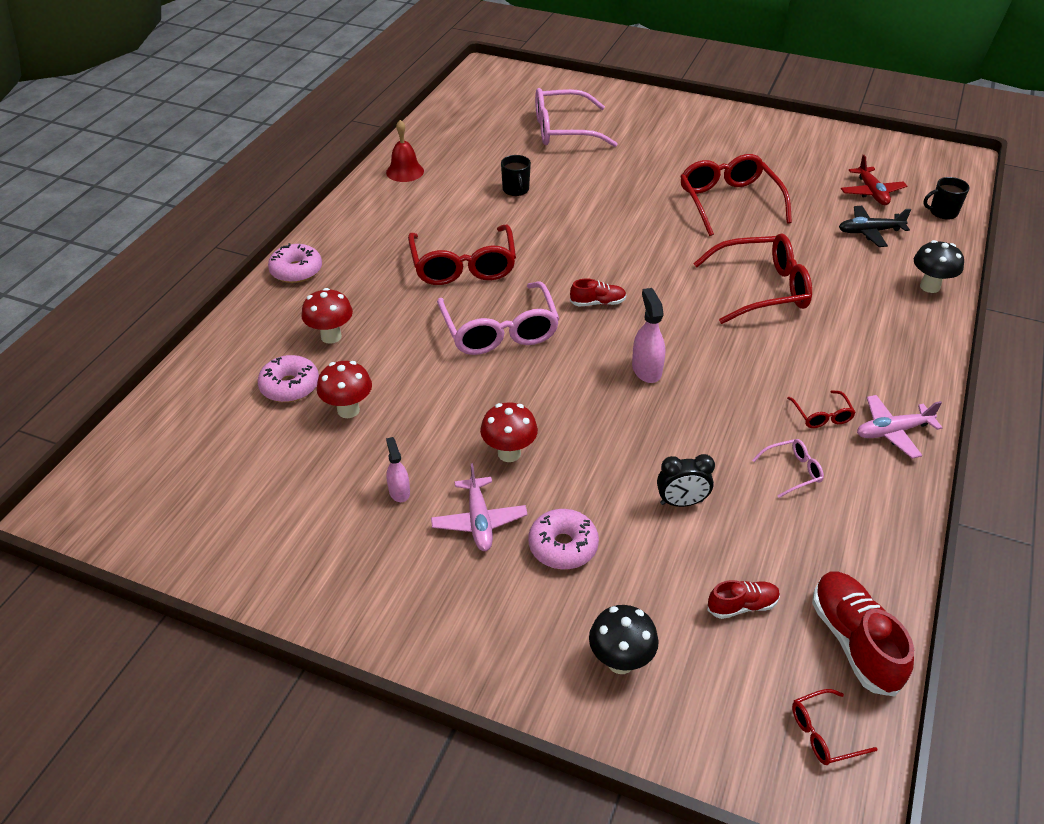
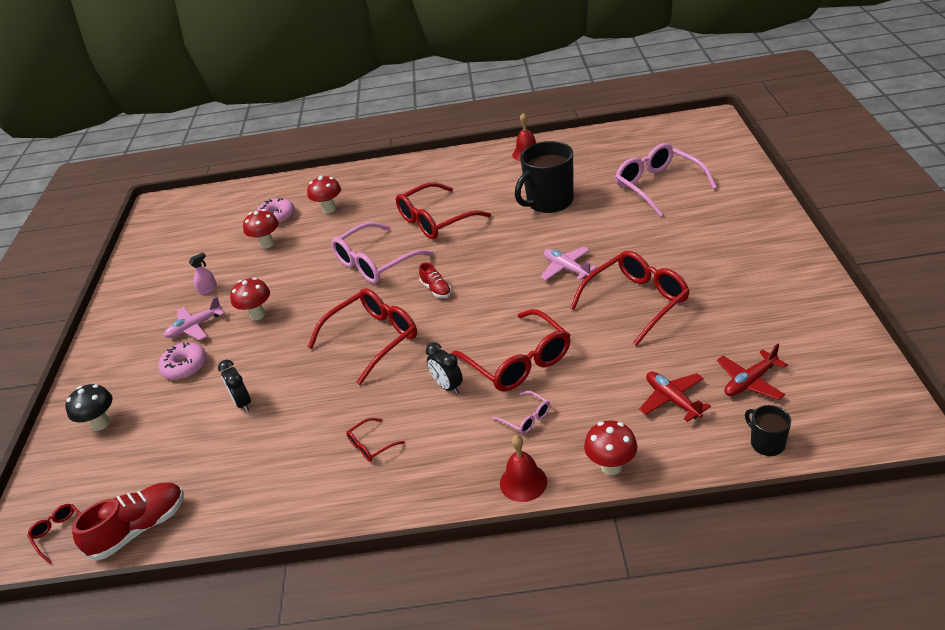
camera: 70 degrees right, 5 degrees down
pink donut [268,243,322,283] -> none
black mug [501,155,531,196] -> black mug [515,141,574,213], size x2.06
pink spray bottle [632,288,665,383] -> red glasses [308,288,417,385]
red shoe [707,580,780,619] -> none
pink glasses [752,439,824,498] -> pink glasses moved to [492,391,550,434]
black plane [839,206,911,247] -> red plane [639,372,711,422]
pink plane [857,395,942,459] -> pink plane moved to [540,247,597,281]
black mushroom [914,240,964,293] -> red mushroom [584,420,638,475]
none -> black clock [426,342,463,394]
none -> red bell [500,435,547,502]

